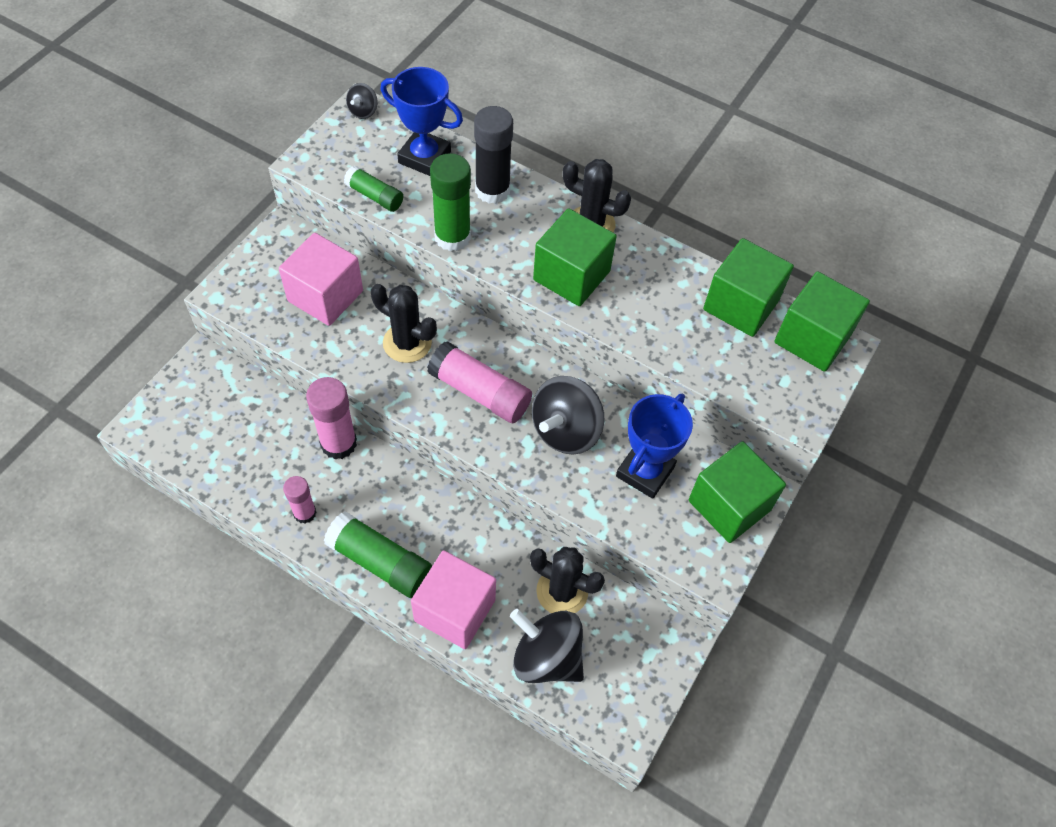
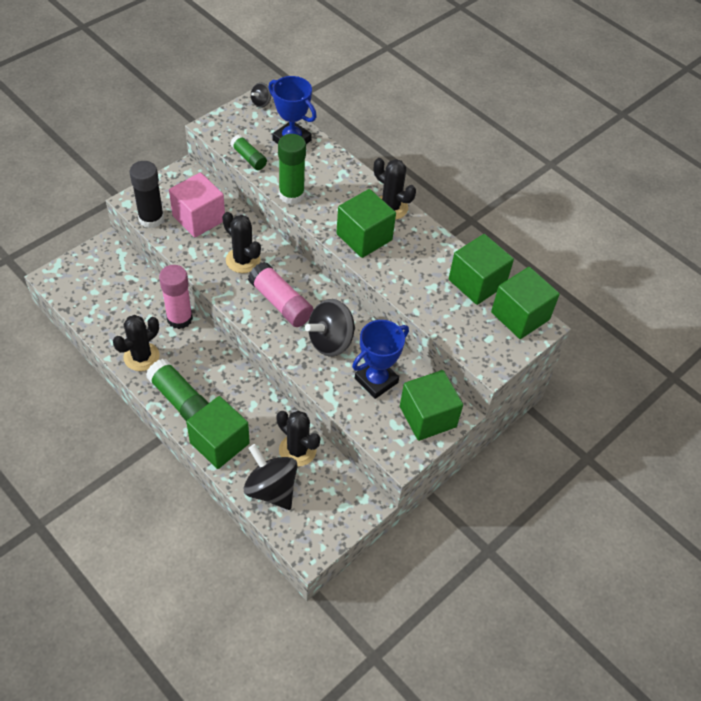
camera: 15 degrees right, 5 degrees down
pink glue stick [283,476,317,524] -> black cactus [113,315,160,371]
pink cube [411,550,496,649] -> green cube [186,396,250,469]
black glue stick [474,106,513,204] -> black glue stick moved to [130,161,164,228]

